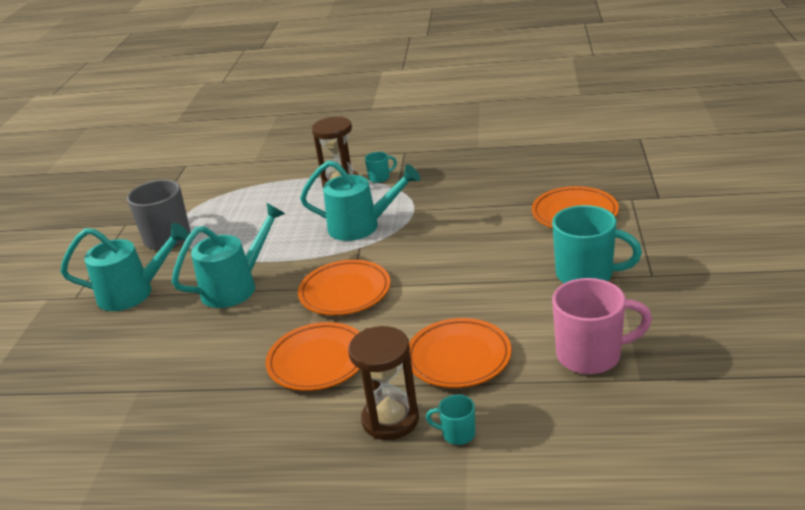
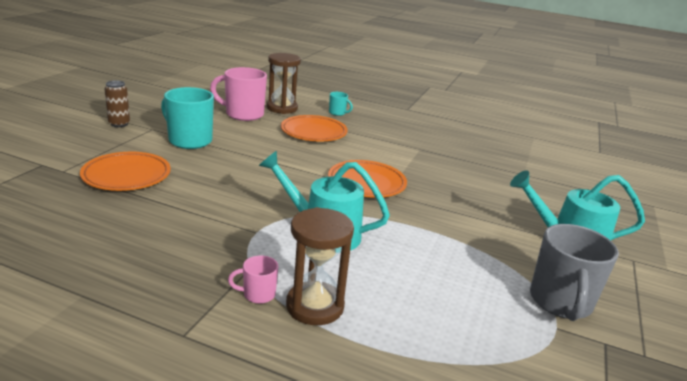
camera: 170 degrees left, 5 degrees down
turquoise watering can [172,203,285,308] -> none
orange plate [265,322,360,391] -> none
brown hourglass [348,326,419,440] -> brown hourglass moved to [267,53,301,114]
turquoise mug [365,152,397,183] -> pink mug [228,255,278,304]
none -> brown can [105,81,130,127]

